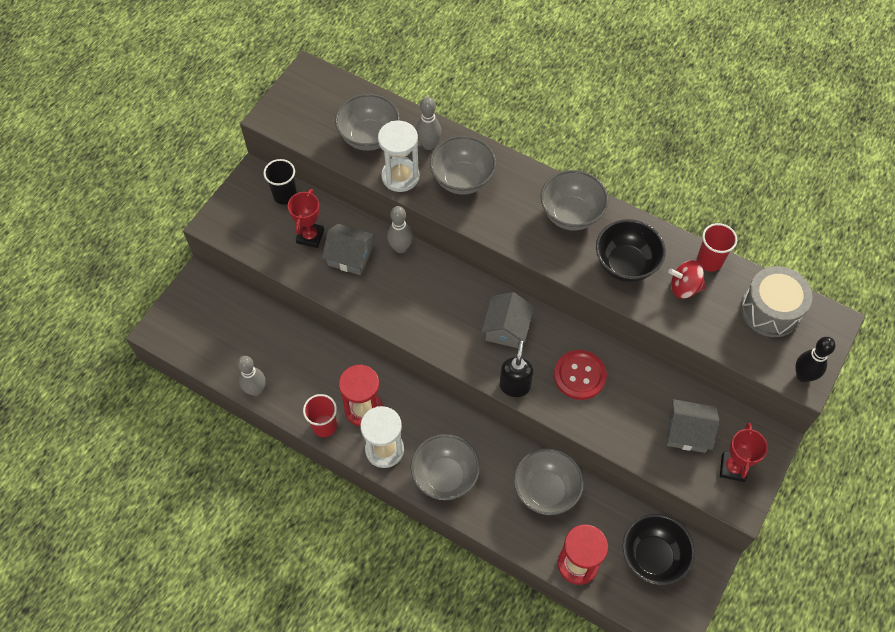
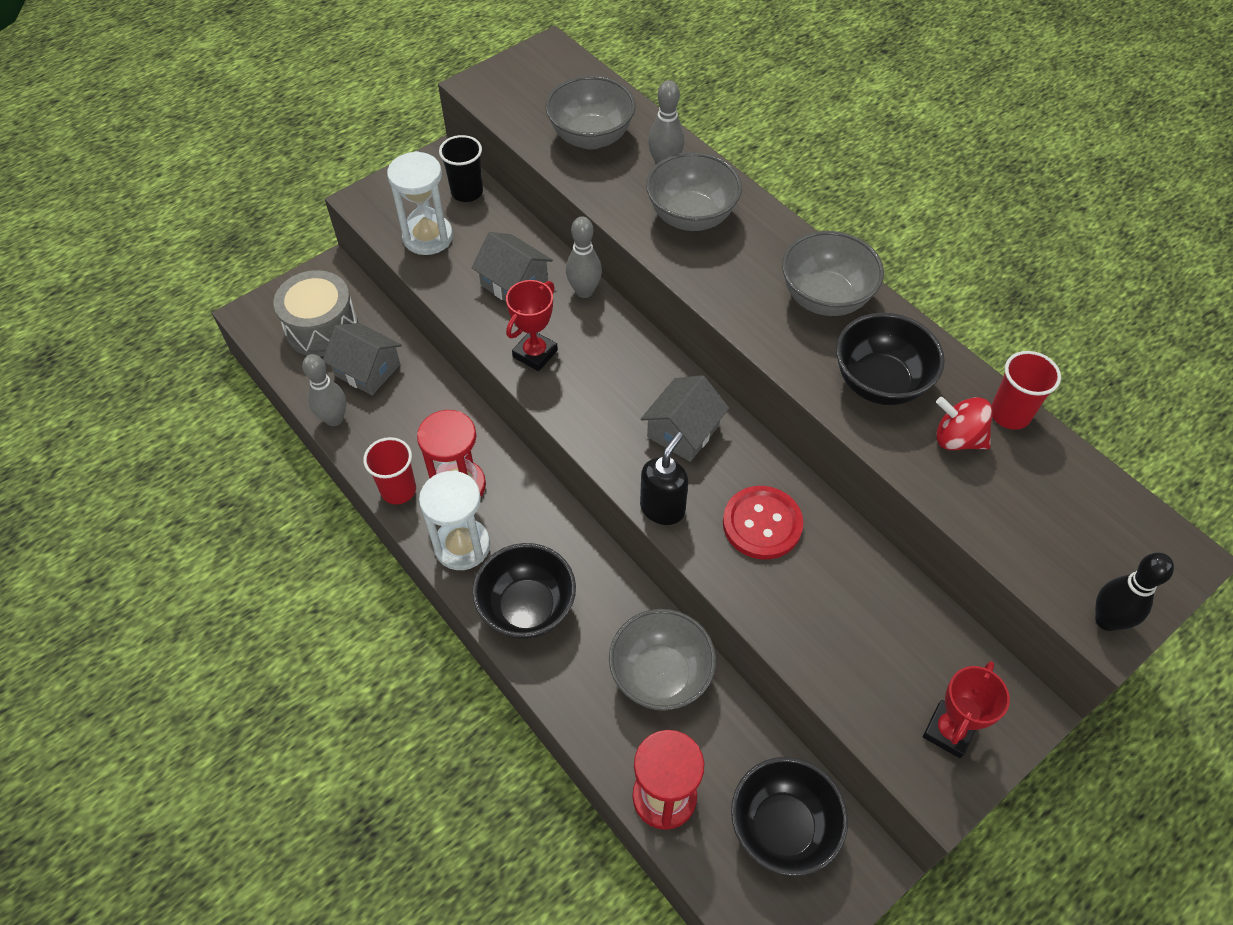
camera: 20 degrees right, 5 degrees down
red trophy [288,189,324,248] -> red trophy moved to [506,280,558,371]
white hourglass [378,121,419,192] -> white hourglass moved to [387,151,453,255]
grey bowl [411,434,480,500] -> black bowl [473,543,576,639]
grey house [667,399,719,453] -> grey house moved to [323,323,402,395]
grey drum [741,266,812,337] -> grey drum moved to [273,270,358,357]

